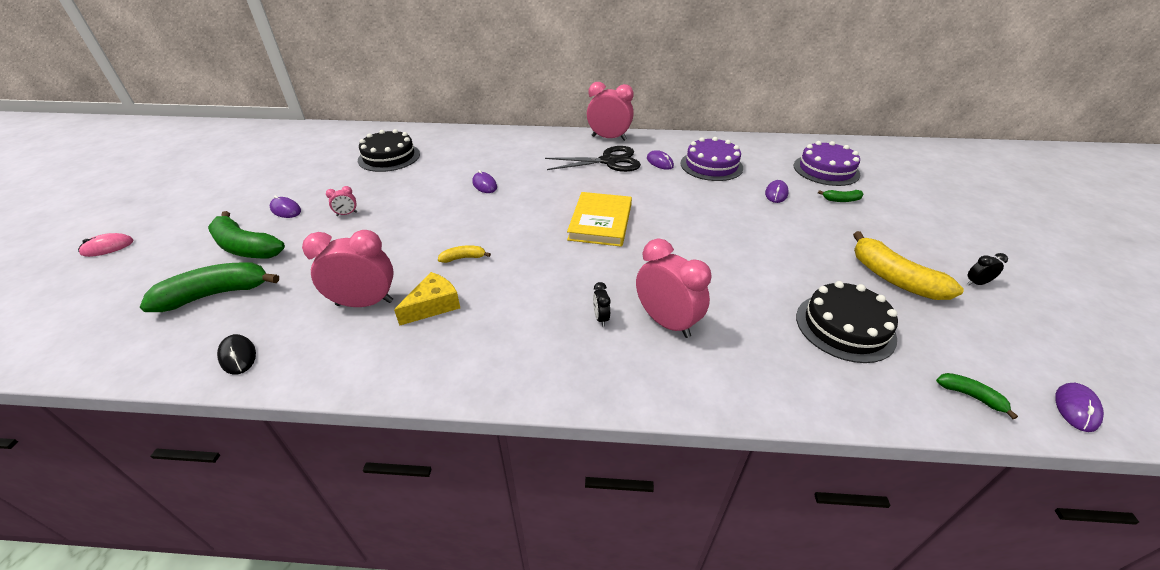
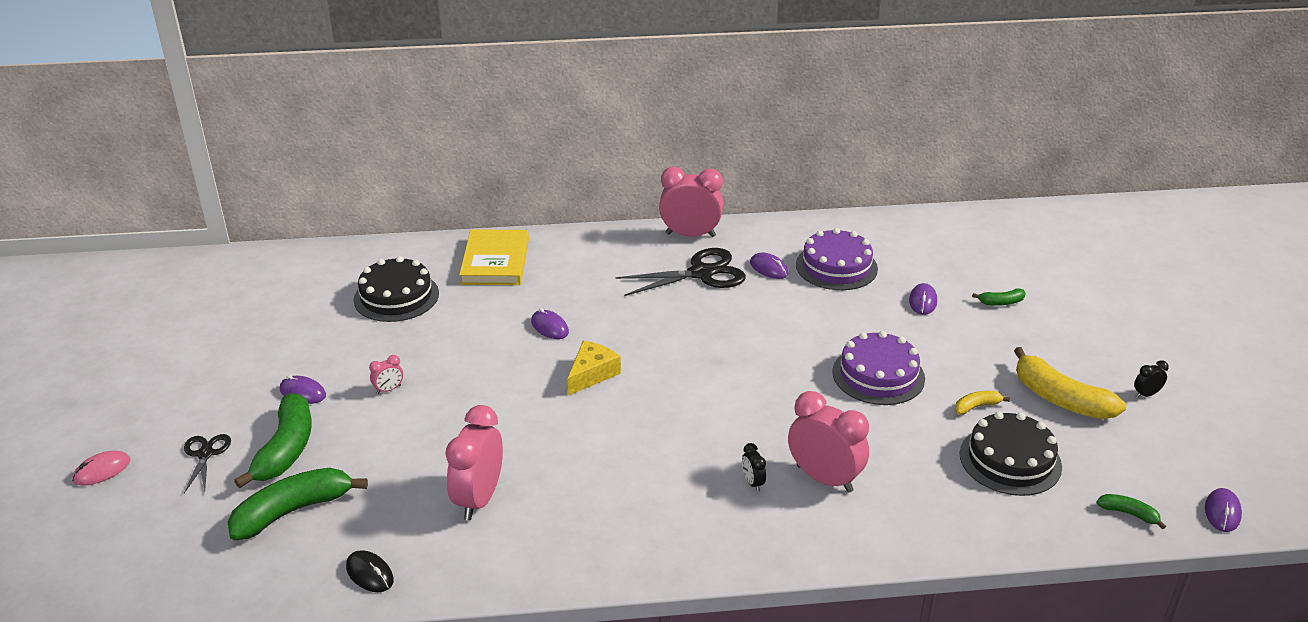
camera: 10 degrees left, 5 degrees down
green banana [208,211,285,259] -> green banana turned 105 degrees counterclockwise [234,393,312,488]
pink clock [302,230,394,307] -> pink clock turned 60 degrees counterclockwise [445,405,503,520]
yellow cheese [394,272,460,326] -> yellow cheese moved to [568,341,621,396]
yellow banana [438,245,491,263] -> yellow banana moved to [955,391,1010,415]
yellow book [567,192,632,247] -> yellow book moved to [459,229,529,285]
purple cake [794,141,860,186] -> purple cake moved to [832,331,925,405]
none -> black scissors [184,434,231,493]

